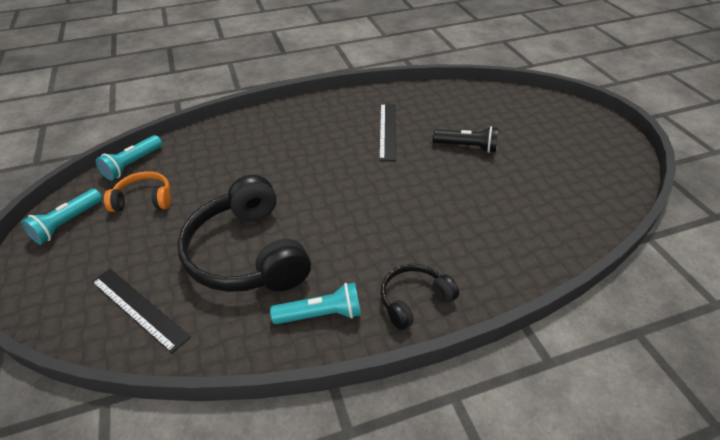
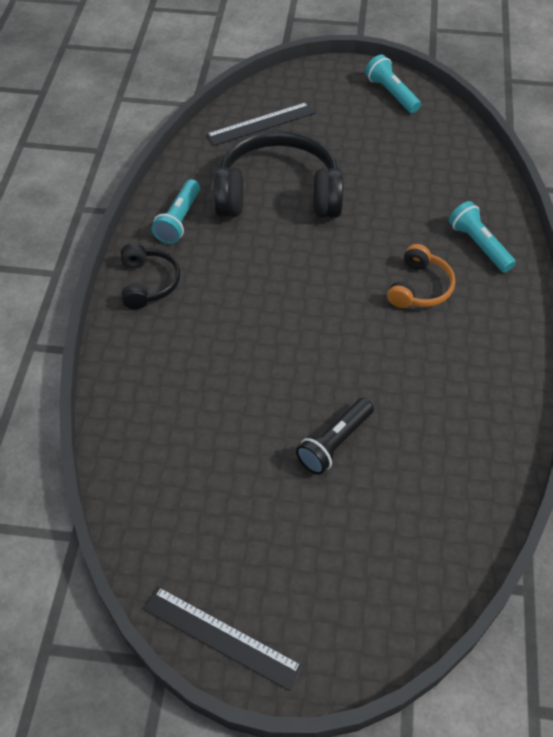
camera: 115 degrees right, 10 degrees up
turquoise flashlight [96,135,162,180] -> turquoise flashlight moved to [449,201,516,272]
orange headphones [104,171,171,212] -> orange headphones moved to [387,244,455,308]
black ruler [379,104,396,161] -> black ruler moved to [143,586,303,691]

